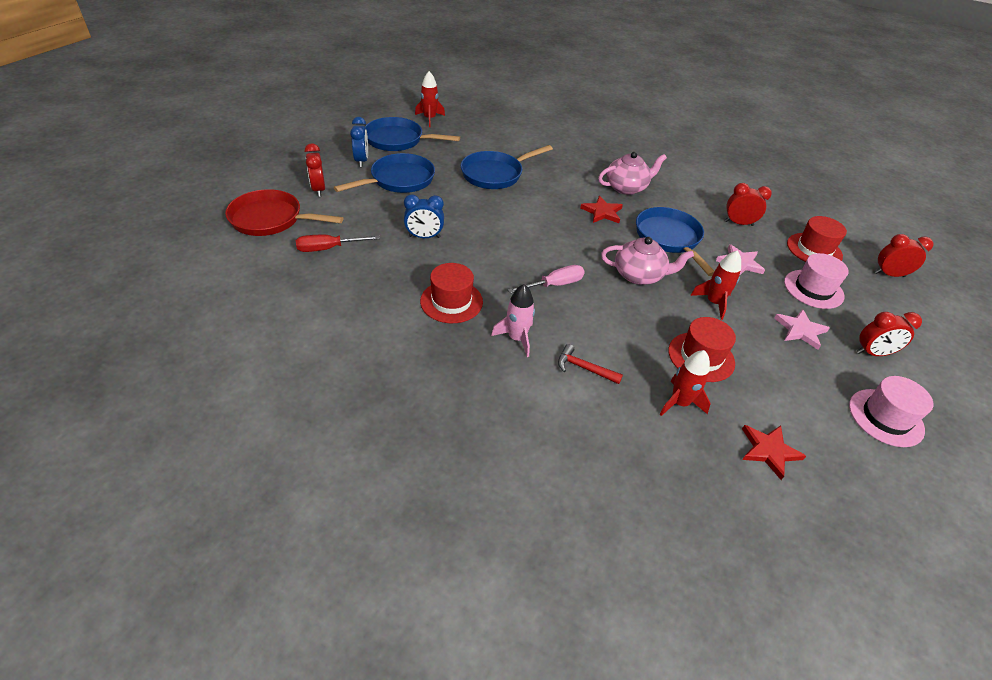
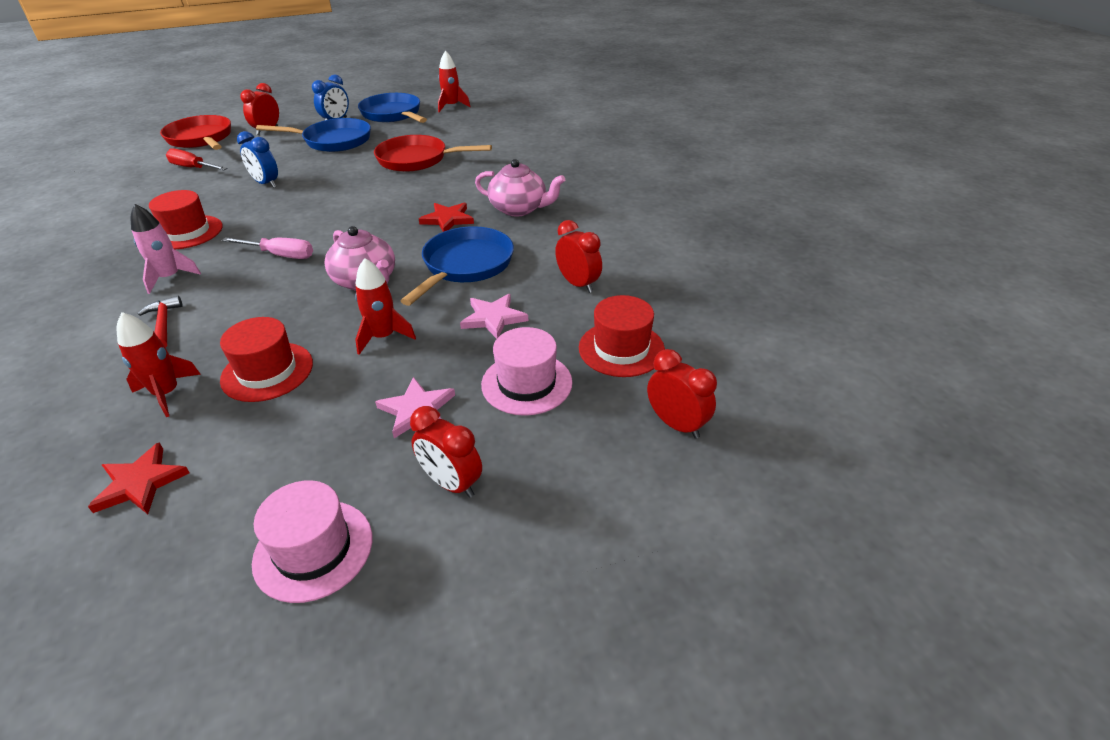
camera: 45 degrees right, 5 degrees down
blue pan [461,145,553,189] -> red pan [374,135,492,172]

